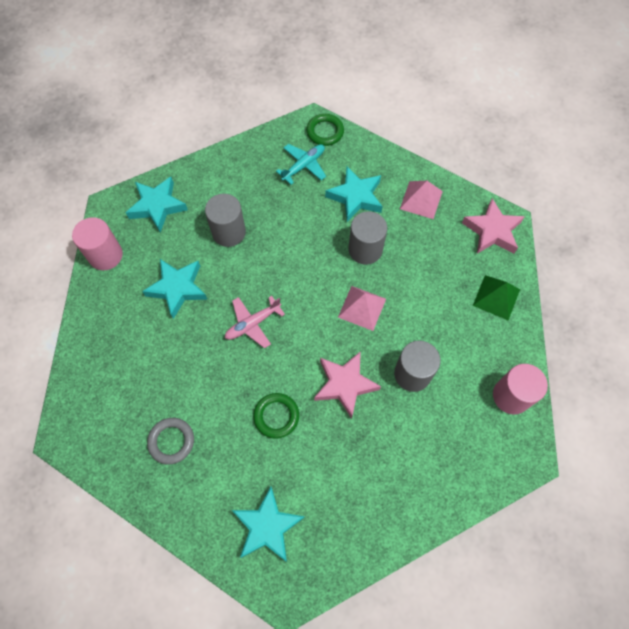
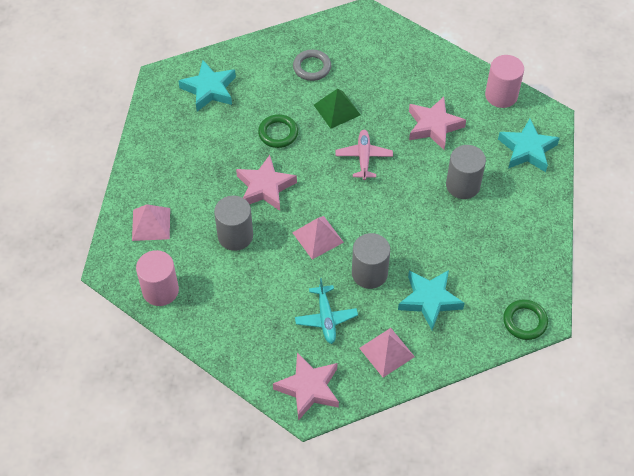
camera: 125 degrees right, 10 degrees down
turquoise star [142,259,208,319] -> pink star [409,97,466,150]
turquoise plane [276,144,326,185] -> turquoise plane moved to [295,278,358,344]
green pyramid [473,275,520,320] -> green pyramid moved to [314,88,361,129]
none -> pink pyramid [132,204,170,241]

